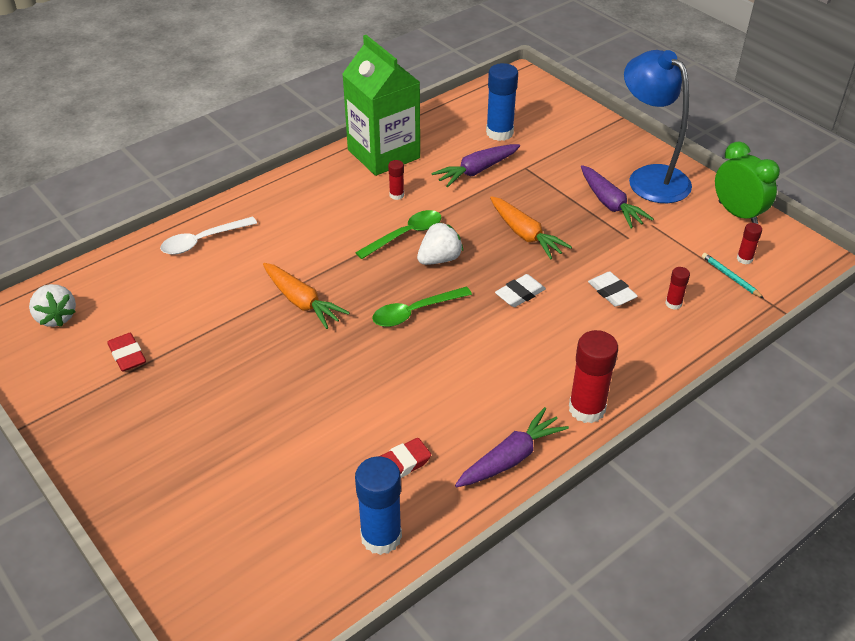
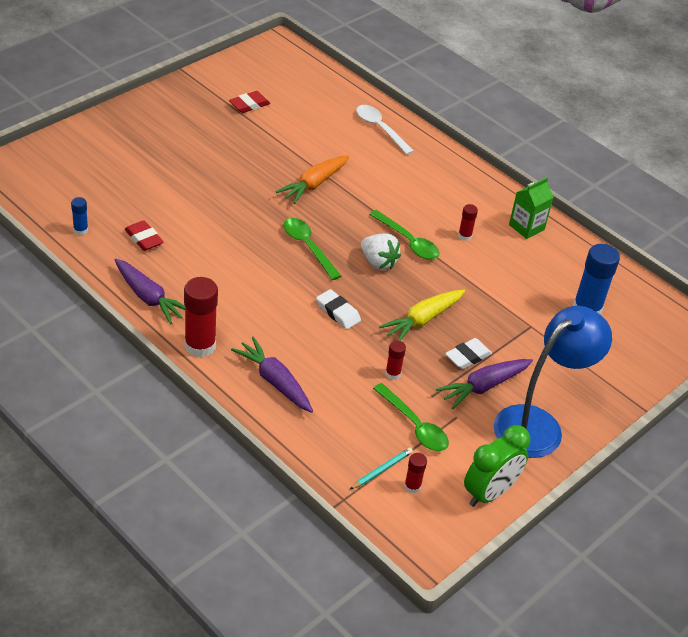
camera: 80 degrees right, 0 degrees up
white strawberry [29,284,76,327] -> none
green carton [342,35,420,176] -> green carton [509,177,554,239], size x0.50
blue glue stick [355,457,402,555] -> blue glue stick [71,197,88,235], size x0.50
purple carrot [431,144,520,188] -> purple carrot moved to [231,336,313,413]
orange carrot [490,196,572,260] -> yellow carrot [379,290,465,341]
white eraser [588,272,638,307] -> white eraser moved to [445,338,492,369]
red glue stick [665,267,690,310] -> red glue stick moved to [385,340,406,380]
none -> green spoon [373,383,449,451]

